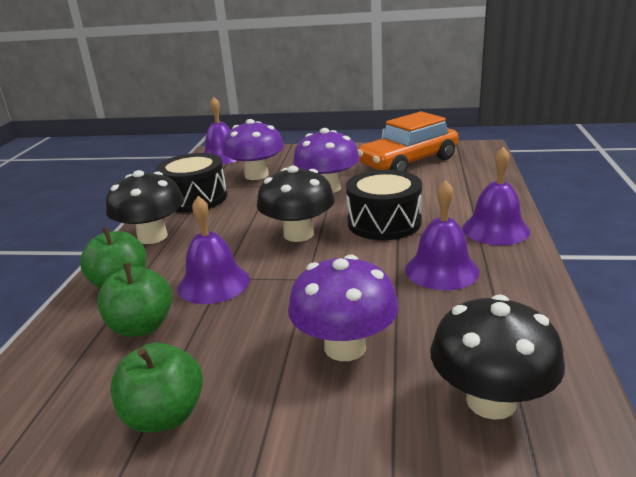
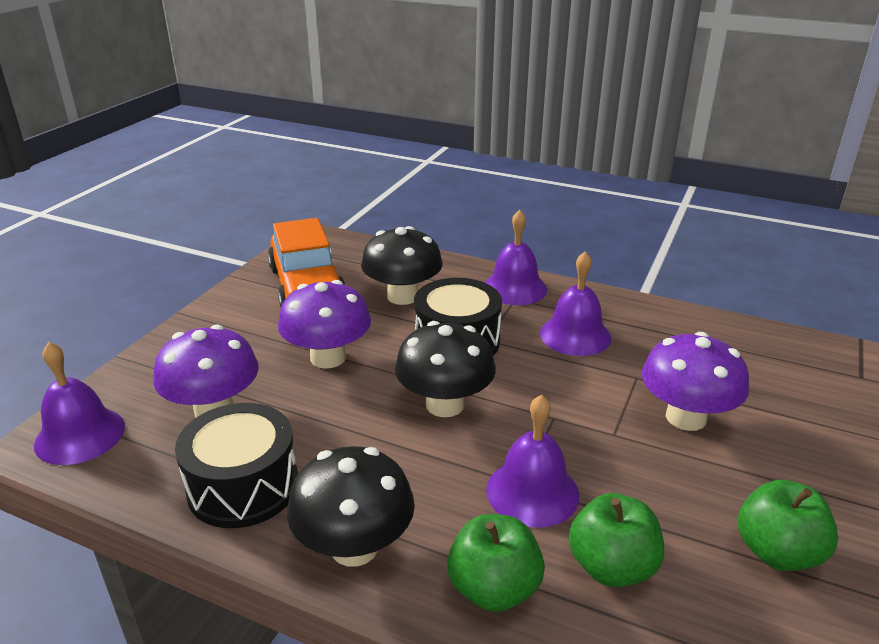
camera: 75 degrees left, 5 degrees up
black mushroom [430,294,565,420] -> black mushroom moved to [361,226,443,305]

